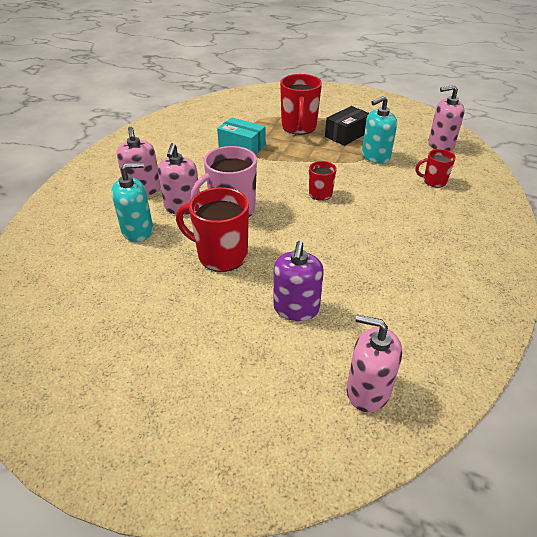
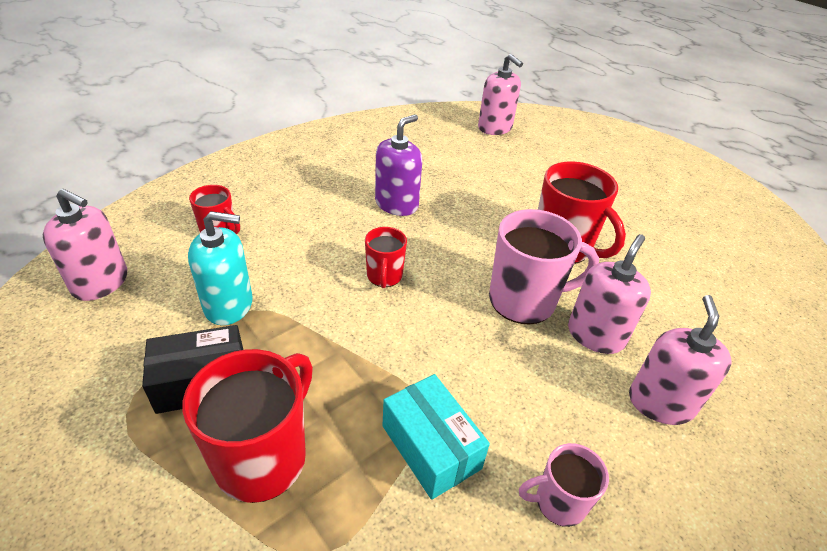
camera: 155 degrees left, 0 degrees up
turquoise soap dispenser [112,162,153,242] -> none
purple soap dispenser [273,241,324,321] -> purple soap dispenser moved to [375,114,422,216]
none -> pink mug [519,443,609,527]

